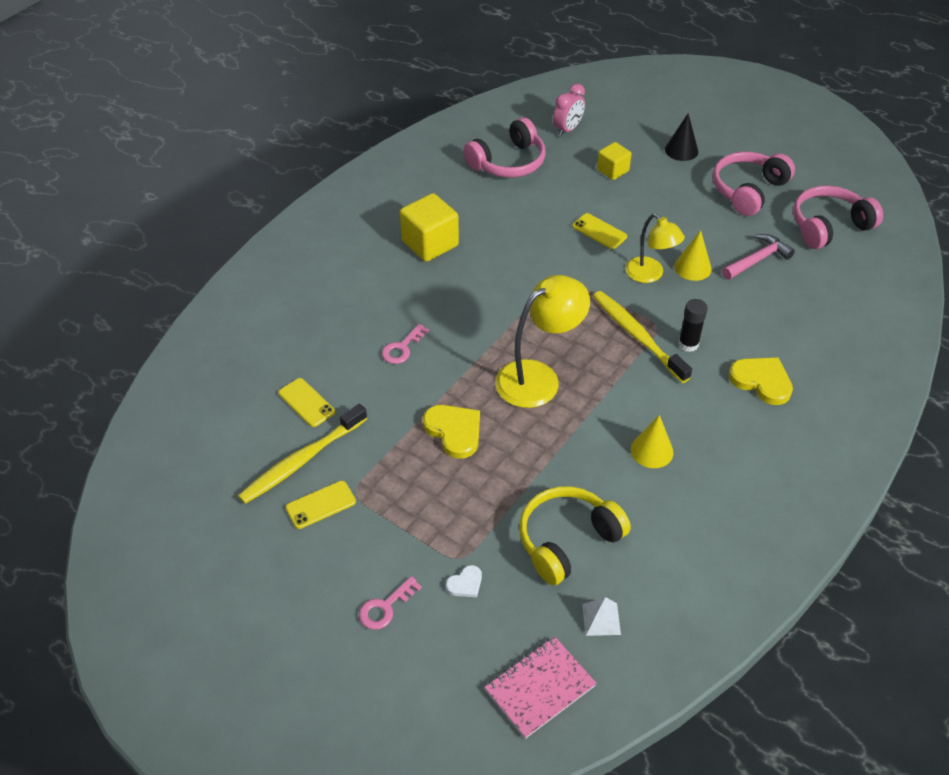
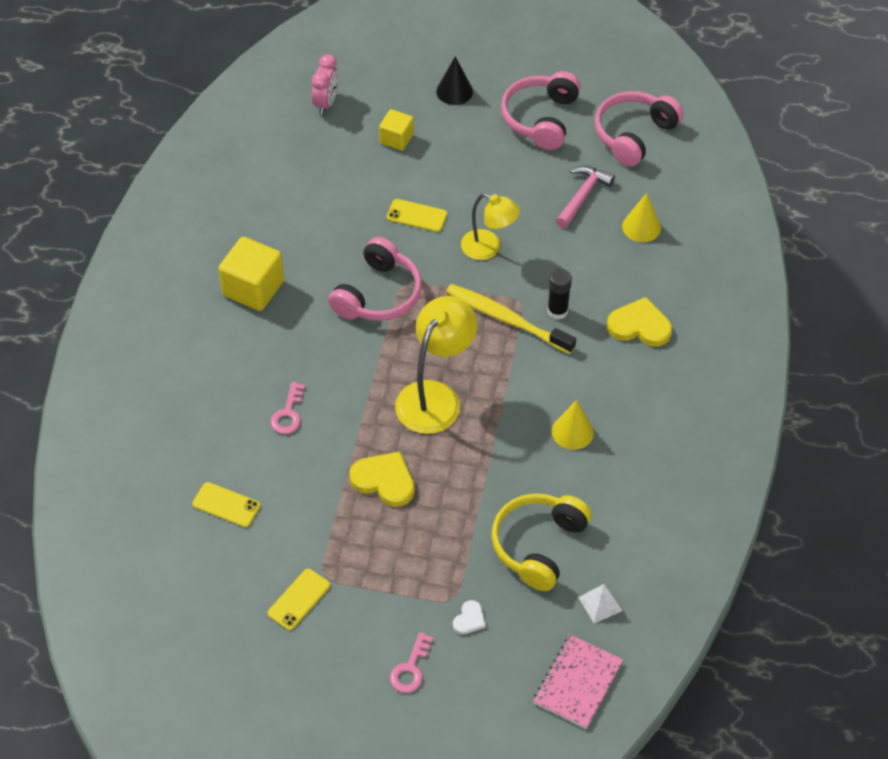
camera: 25 degrees left, 5 degrees up
yellow toothbrush [238,404,367,504] -> none
pink headphones [463,117,546,178] -> pink headphones moved to [328,237,422,321]
yellow cone [674,230,712,281] -> yellow cone moved to [622,193,661,242]

